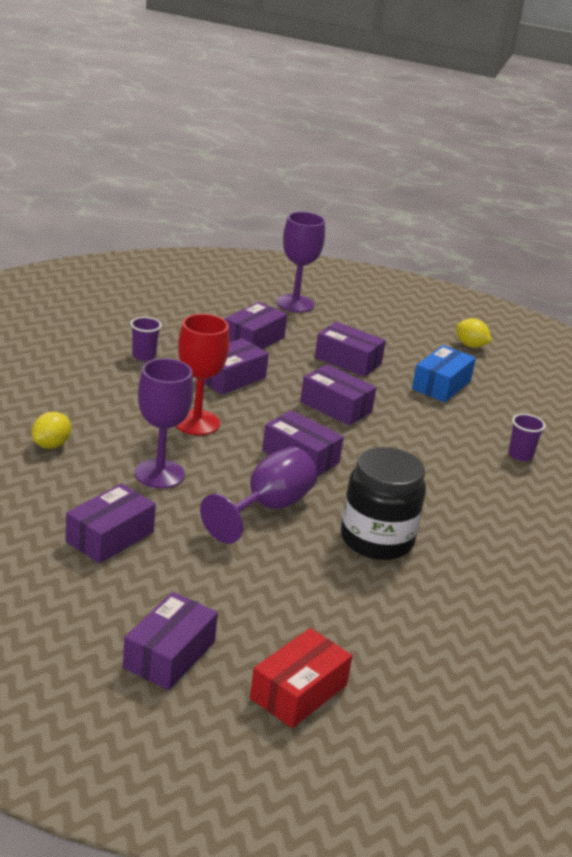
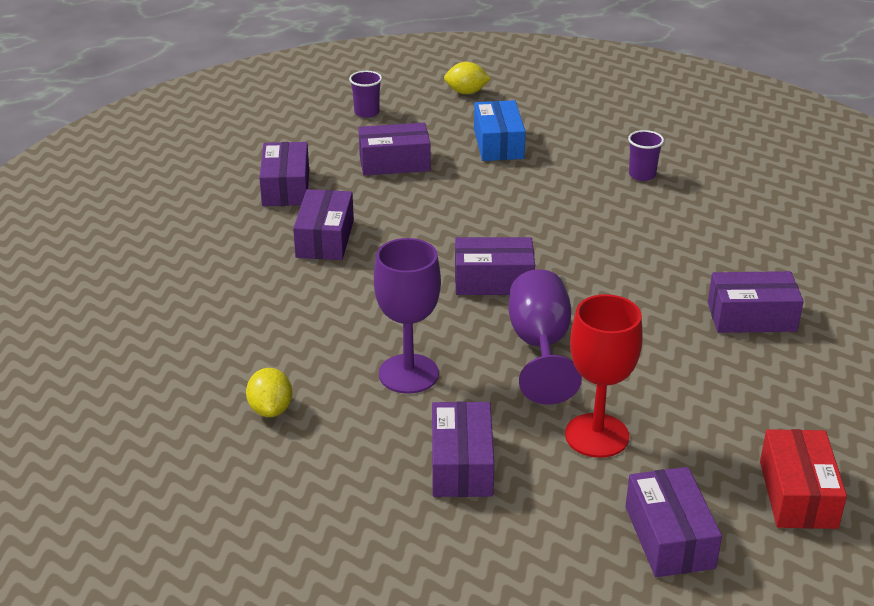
camera: 35 degrees left, 5 degrees up
purple cup [130,317,162,361] -> purple cup moved to [349,71,382,118]
red goblet [176,314,229,435] -> red goblet moved to [565,294,642,458]
purple goblet [276,212,325,313] -> none
purple box [300,364,376,426] -> purple box moved to [708,271,804,333]
black jar [341,447,426,560] -> none

